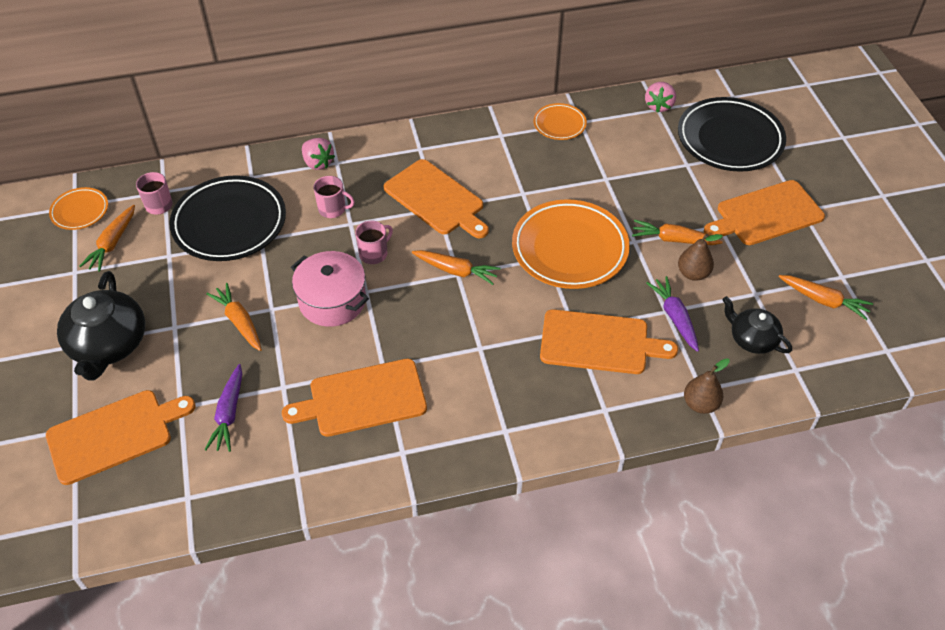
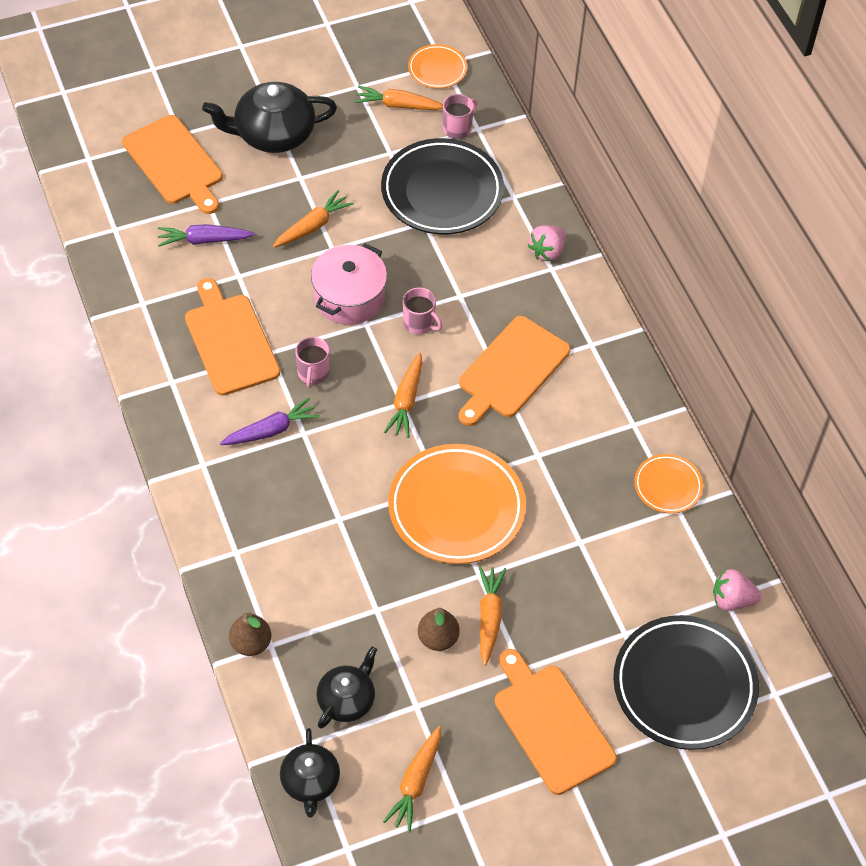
camera: 80 degrees right, 5 degrees up
pink mug [314,176,355,218] -> pink mug moved to [295,337,330,388]
orange cutting board [540,309,678,374] -> none
purple carrot [646,276,699,352] -> purple carrot moved to [220,397,320,445]
none -> black teapot [280,728,340,817]

